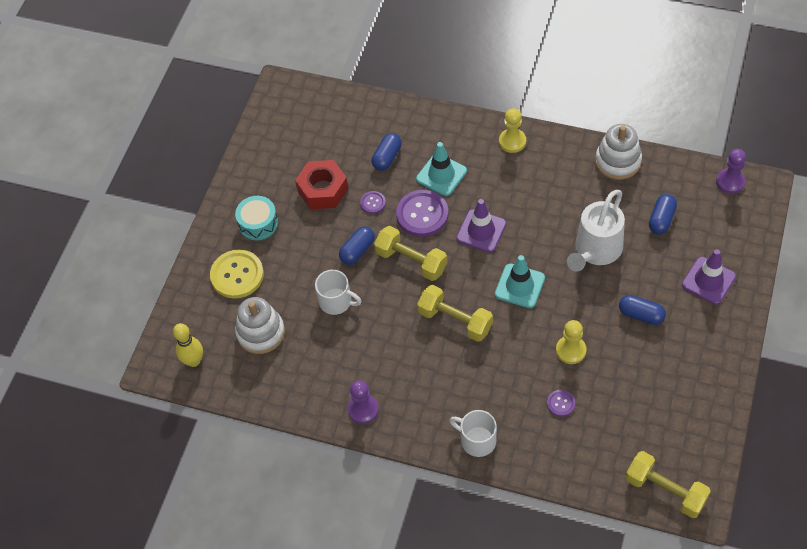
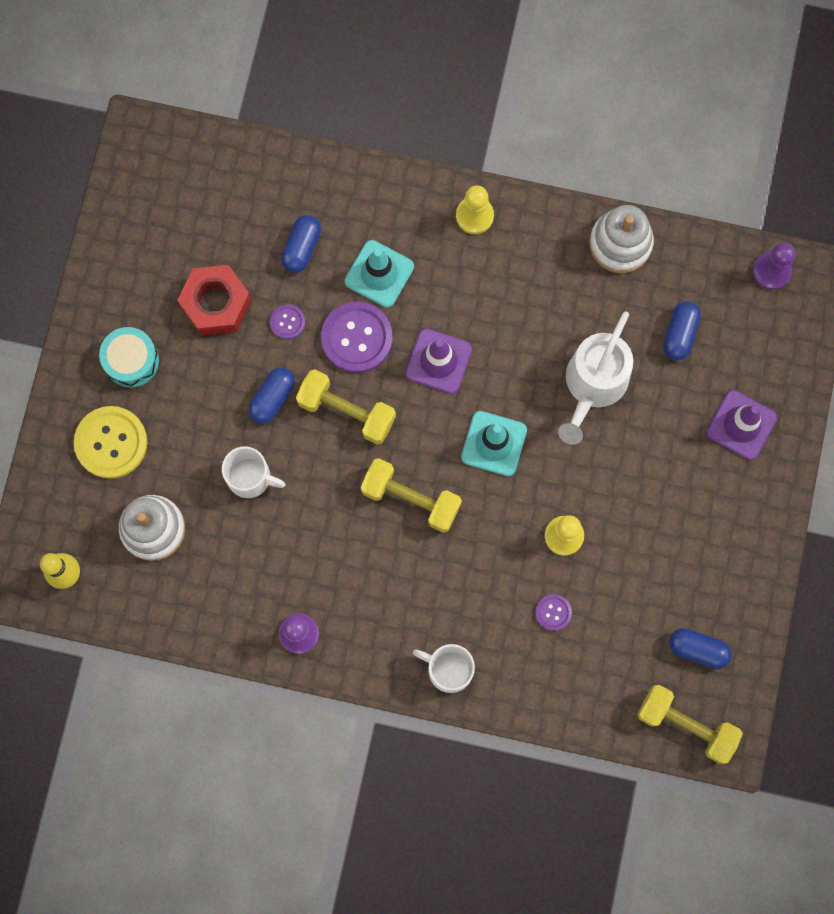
camera: 10 degrees left, 20 degrees up
blue capsule [619,295,666,325] -> blue capsule moved to [669,628,732,669]

